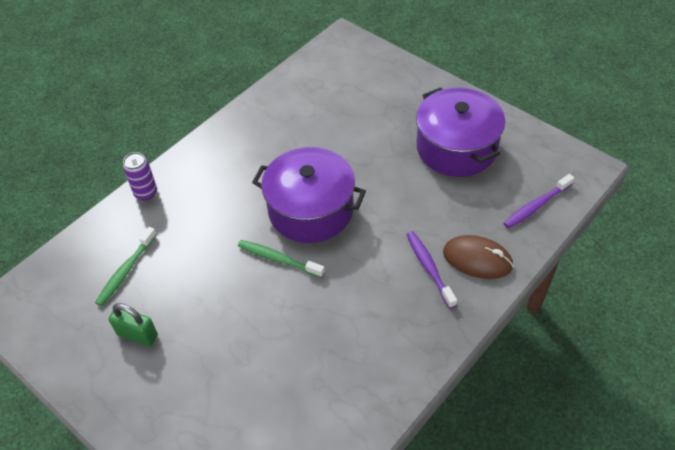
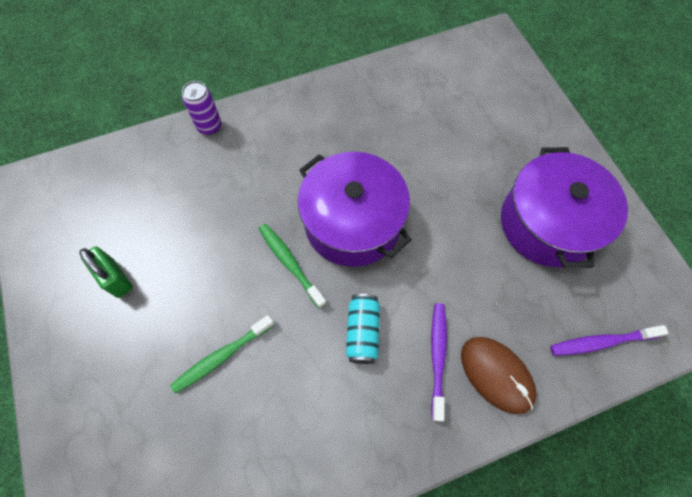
camera: 25 degrees right, 15 degrees up
green toothbrush [95,227,157,306] -> green toothbrush moved to [170,315,274,394]
none -> turquoise can [346,294,380,364]

